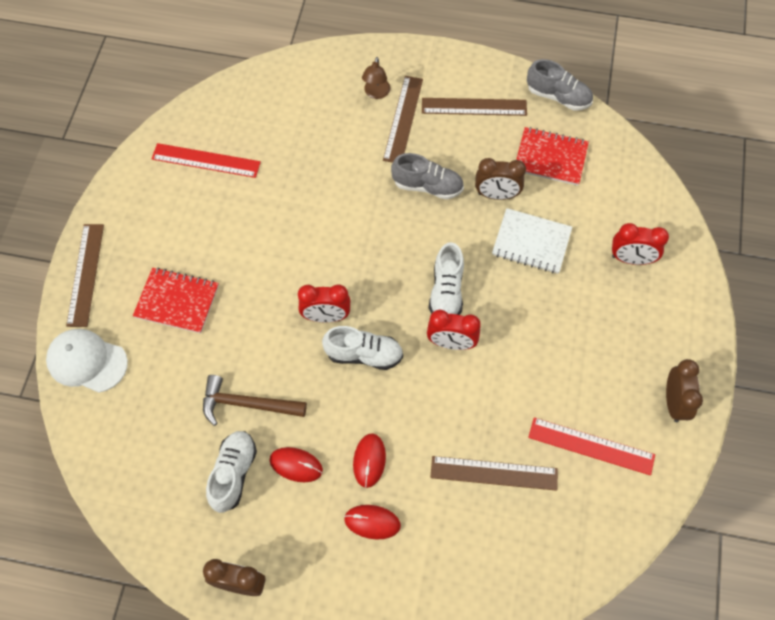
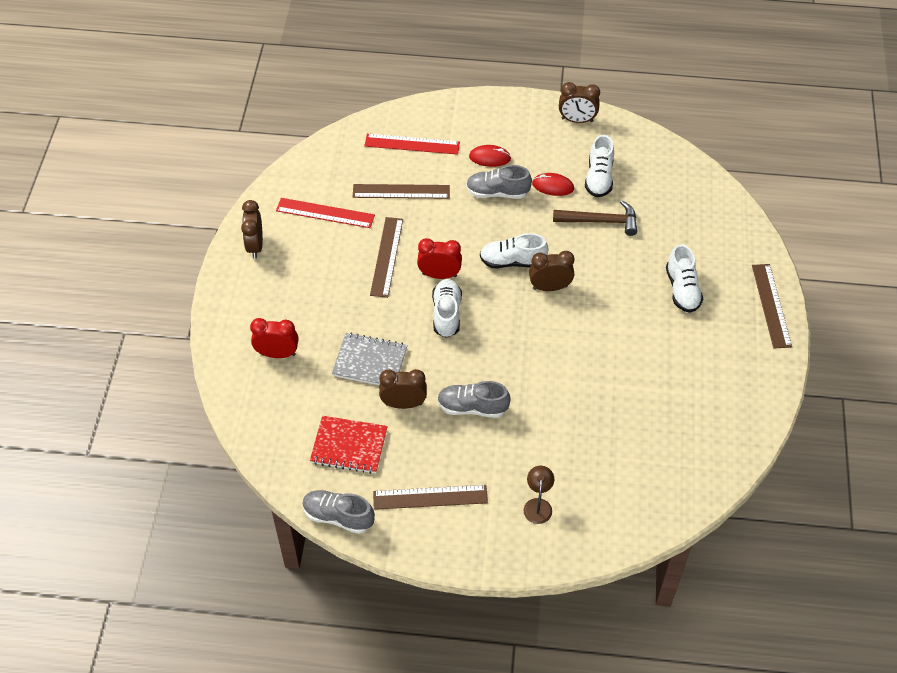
camera: 175 degrees right, 10 degrees down
white cap [46,329,128,393] -> none
red notebook [133,267,219,334] -> white shoe [666,244,703,313]
red ruler [151,143,261,178] -> red ruler moved to [364,134,460,155]
red clock [298,284,350,322] -> brown clock [529,251,574,291]
red mouse [353,433,386,488] -> grey shoe [466,165,532,199]
brown ruler [383,76,423,163] -> brown ruler moved to [370,217,403,298]
white notebook [492,208,572,274] -> grey notebook [332,332,408,385]

